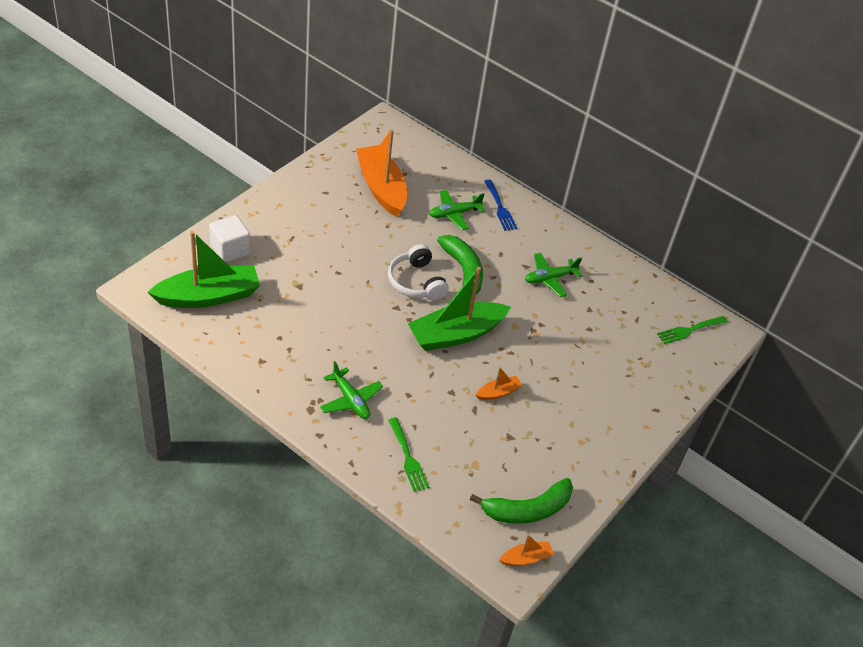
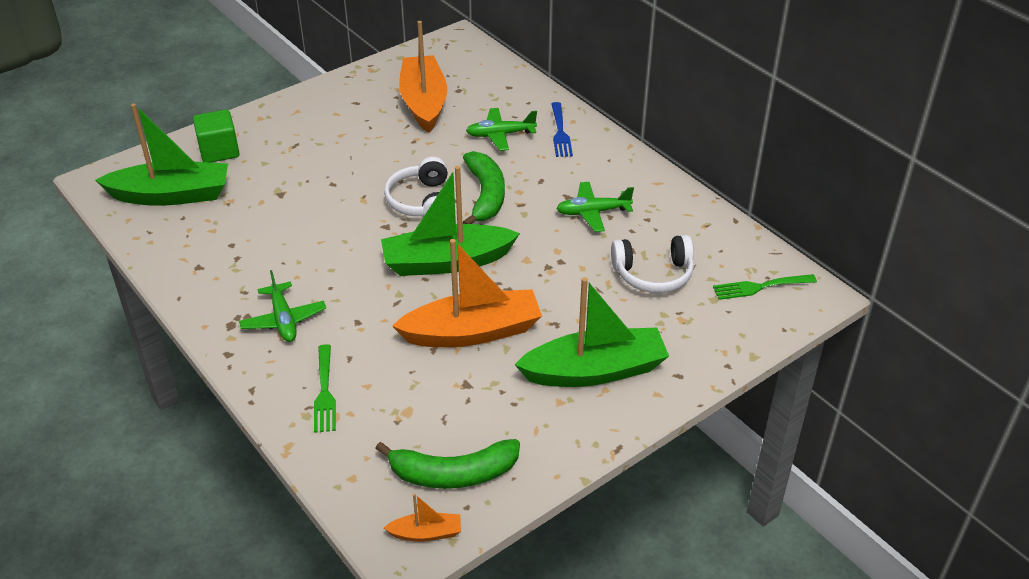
camera: 20 degrees right, 5 degrees down
white cube [209,215,250,262] -> green cube [193,110,239,163]
orange boat [476,367,523,400] -> orange boat [392,239,542,347], size x2.24
none -> green boat [515,277,669,387]
none -> white headphones [611,235,694,293]

